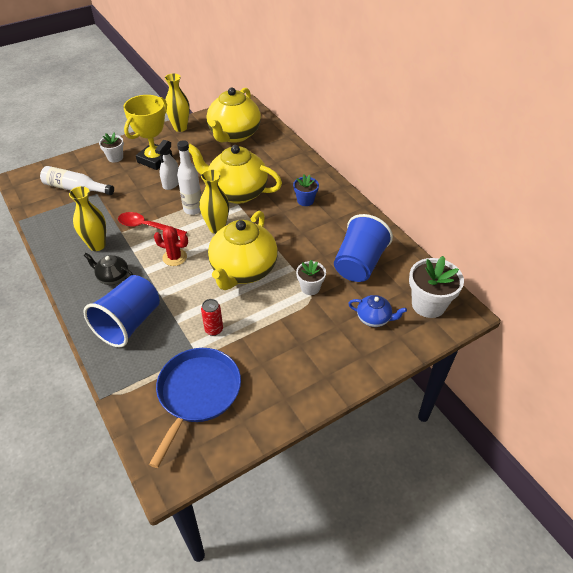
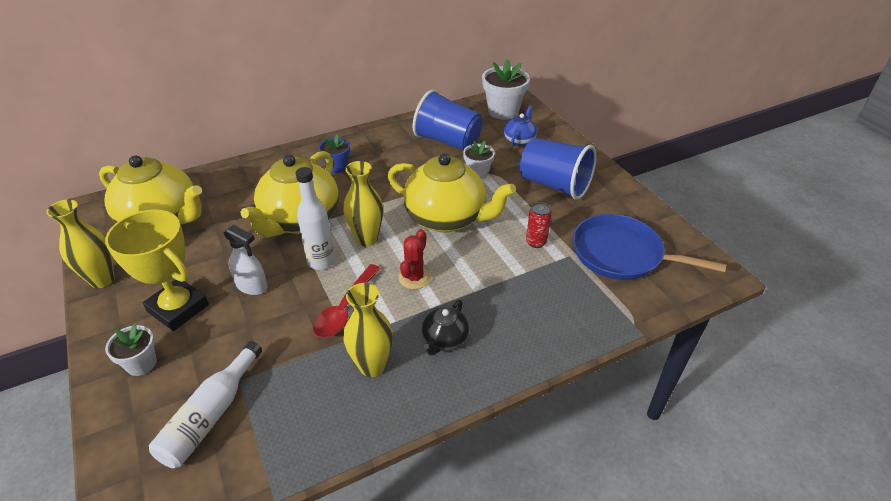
camera: 85 degrees left, 5 degrees down
blue cup [84,275,160,348] -> blue cup moved to [520,138,597,200]

